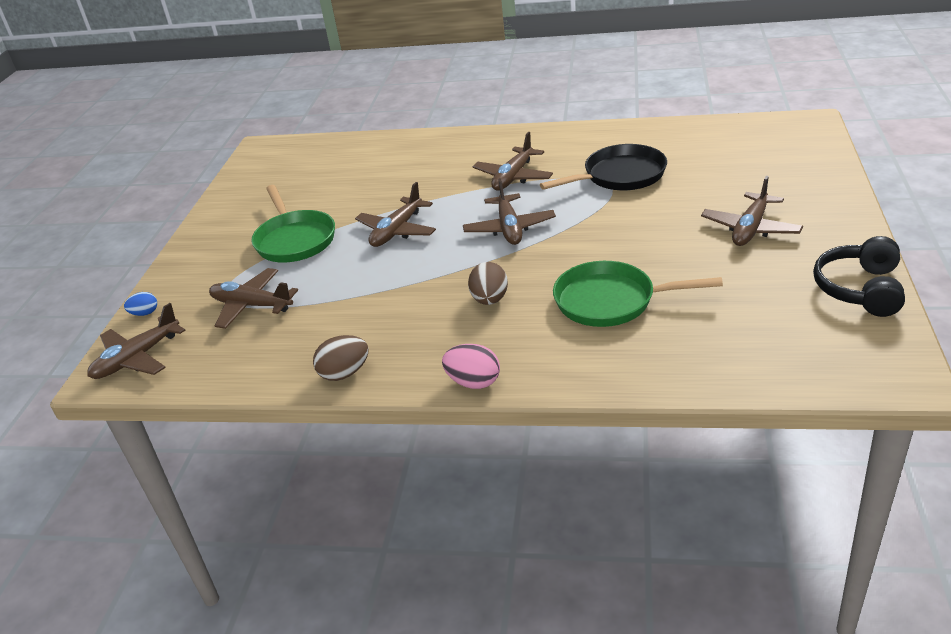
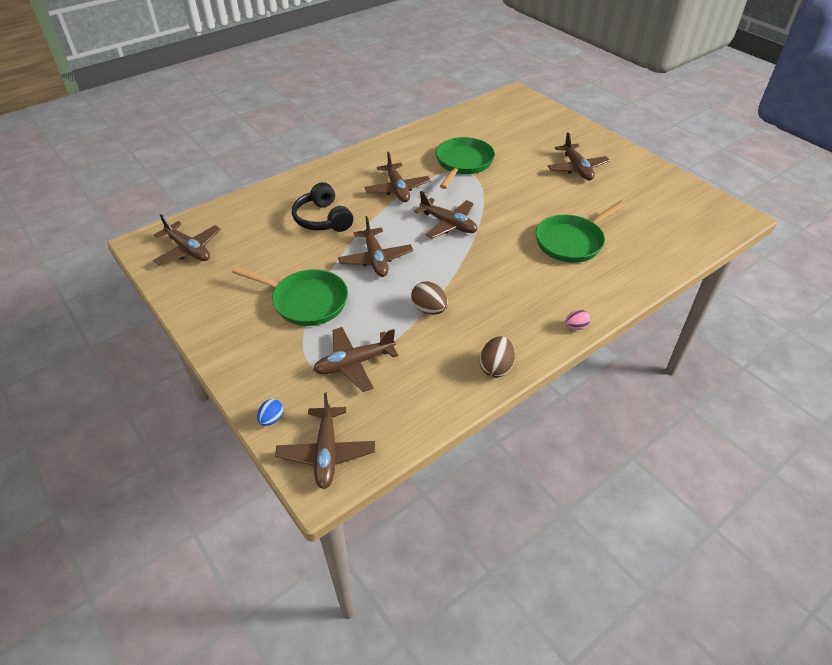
camera: 50 degrees left, 10 degrees up
pink egg [442,344,500,389] -> pink egg [565,310,590,330], size x0.63
brown egg [468,262,508,305] -> brown egg moved to [411,281,448,315]
black pan [540,144,667,190] -> green pan [436,137,495,189]
black headphones [813,236,905,317] -> black headphones moved to [292,182,353,232]
none -> brown plane [153,214,221,265]

